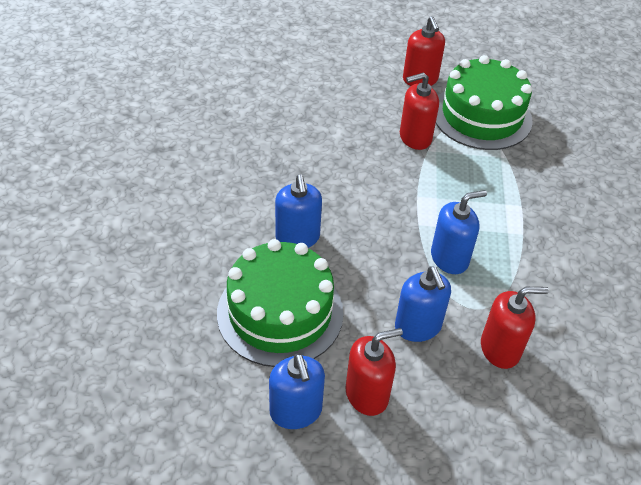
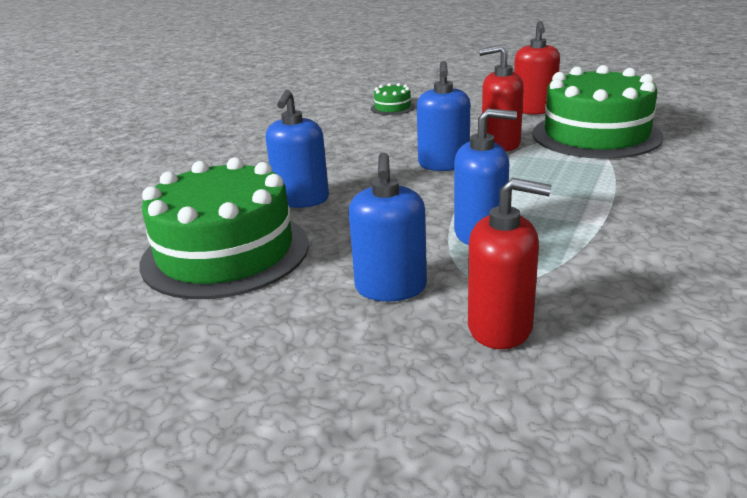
camera: 25 degrees right, 20 degrees down
blue soap dispenser [269,354,325,429] -> blue soap dispenser moved to [417,61,470,171]
red soap dispenser [345,328,403,416] -> none
none -> green cake [371,83,415,115]

